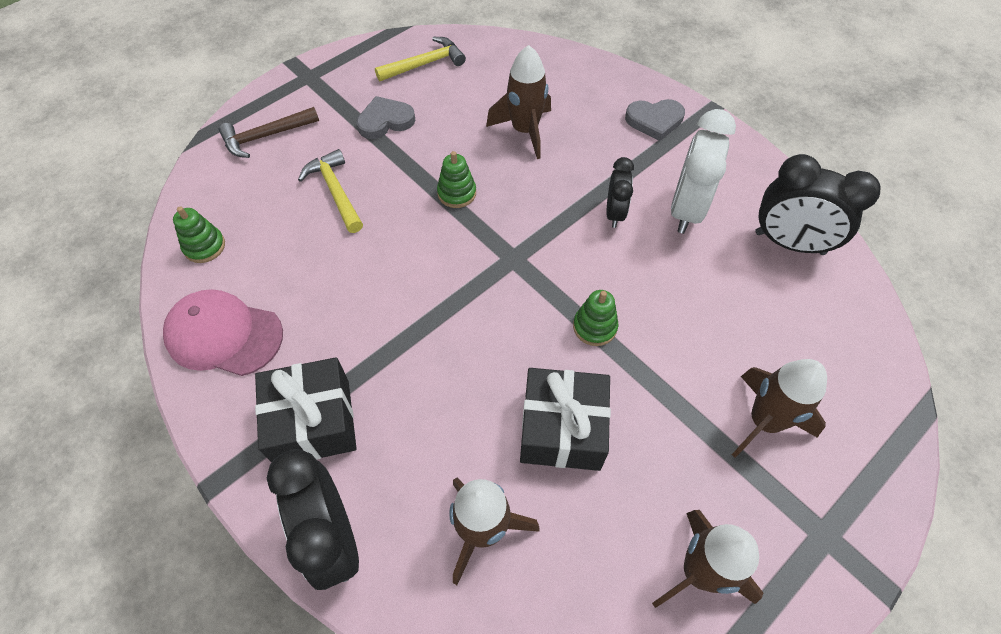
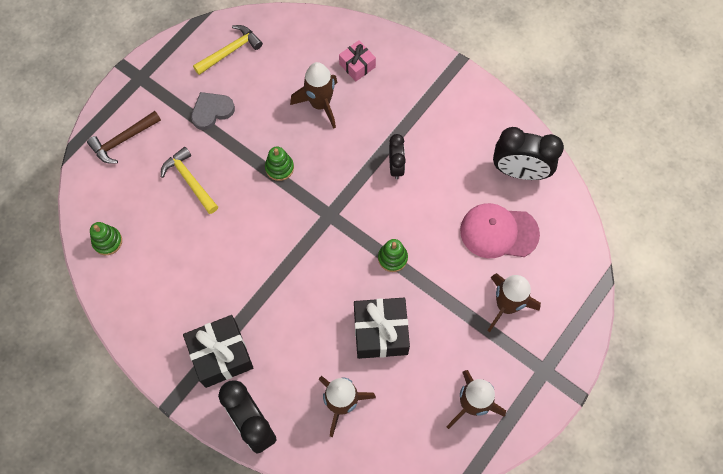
camera: 10 degrees left, 10 degrees up
pink cap [163,289,283,376] -> pink cap moved to [460,203,540,258]
grey heart [625,99,685,141] -> none
white clock [671,109,736,234] -> none
none -> pink gift [339,40,376,81]

